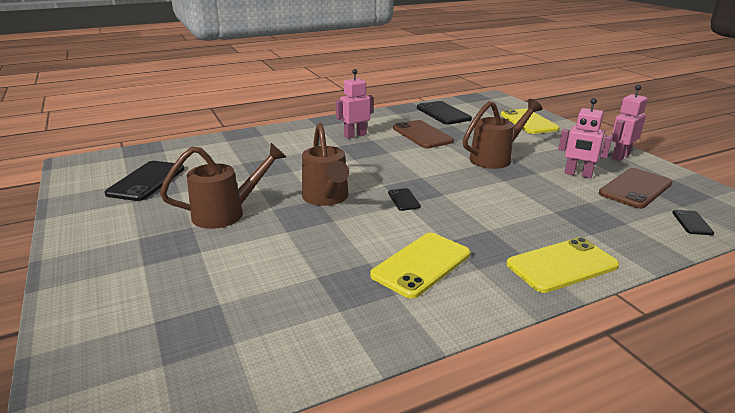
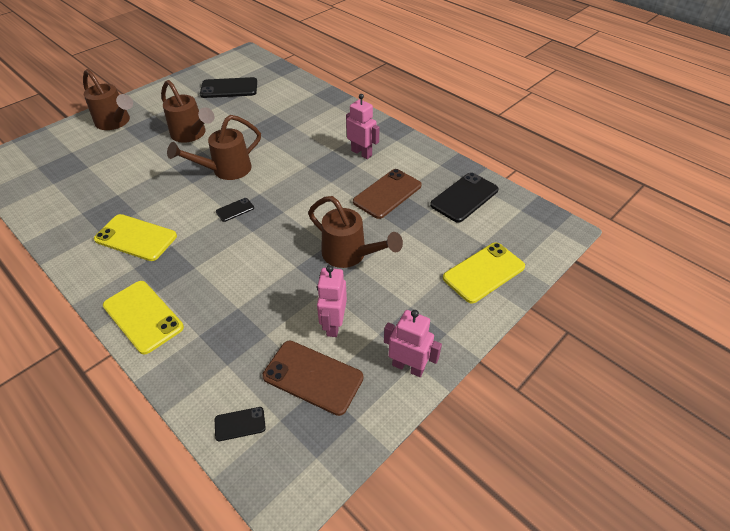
camera: 70 degrees right, 20 degrees up
none -> brown watering can [83,69,133,130]

